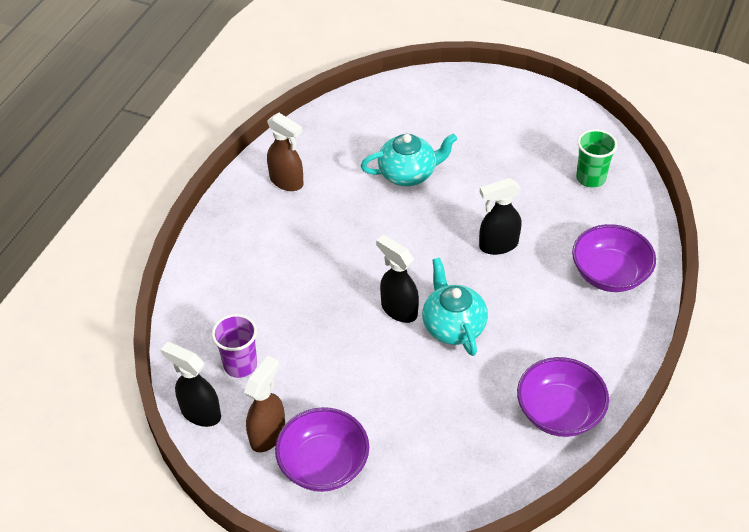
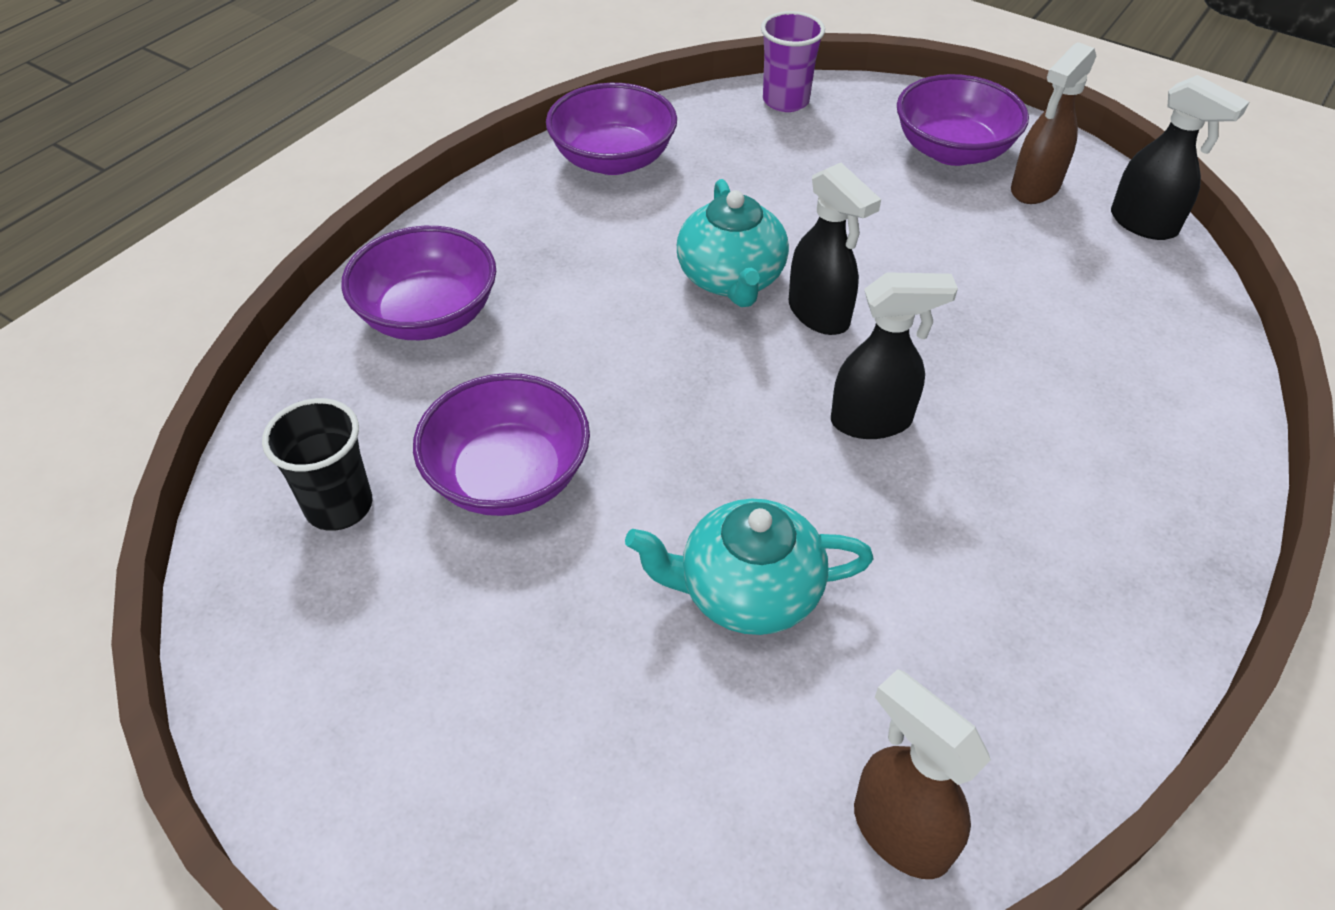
camera: 170 degrees left, 0 degrees up
purple cup [212,314,257,378] -> purple cup moved to [761,11,825,112]
brown spray bottle [267,113,304,191] -> brown spray bottle moved to [854,669,991,879]
black spray bottle [479,178,522,255] -> black spray bottle moved to [831,272,958,439]
green cup [576,129,618,188] -> black cup [262,398,372,531]
none -> purple bowl [413,373,590,516]

